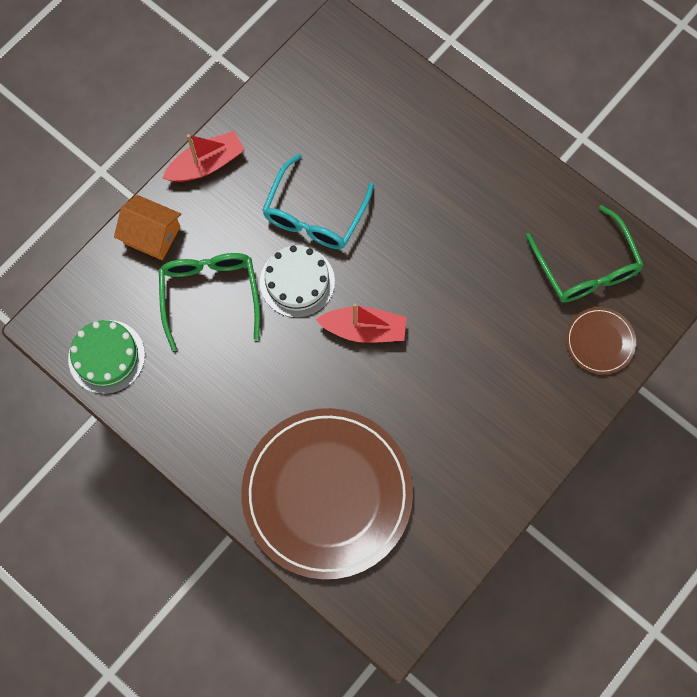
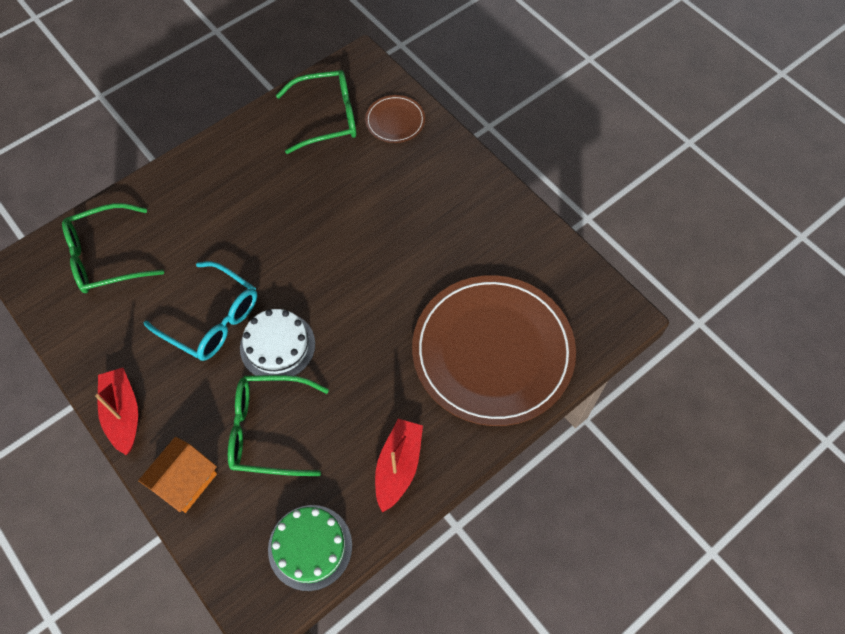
camera: 80 degrees left, 10 degrees down
red boat [316,303,407,343] -> red boat moved to [375,419,423,513]
none -> green glasses [62,203,164,293]

